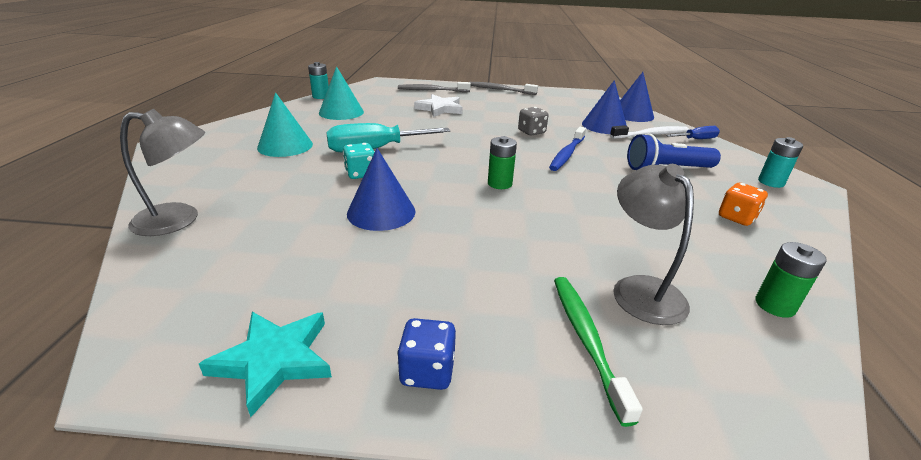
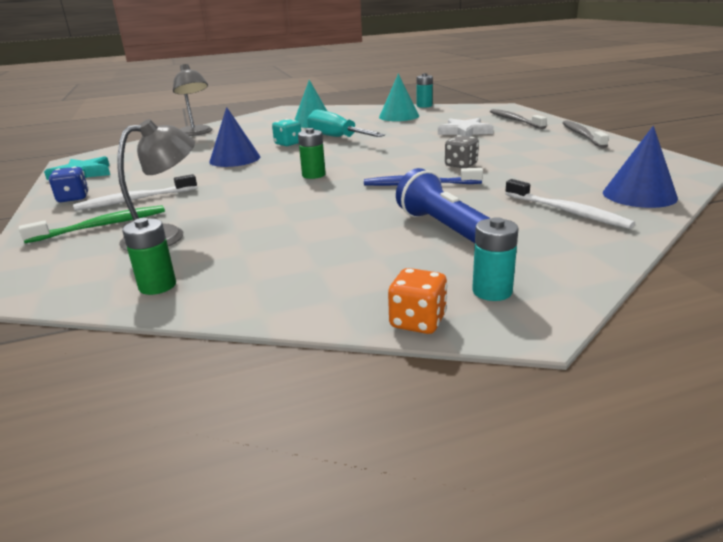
camera: 70 degrees right, 5 degrees down
blue cone [582,80,627,134] -> none
blue screwdriver [666,126,720,139] -> none
orange dice [719,183,768,226] -> orange dice moved to [388,268,448,334]
none -> white toothbrush [73,174,197,211]

